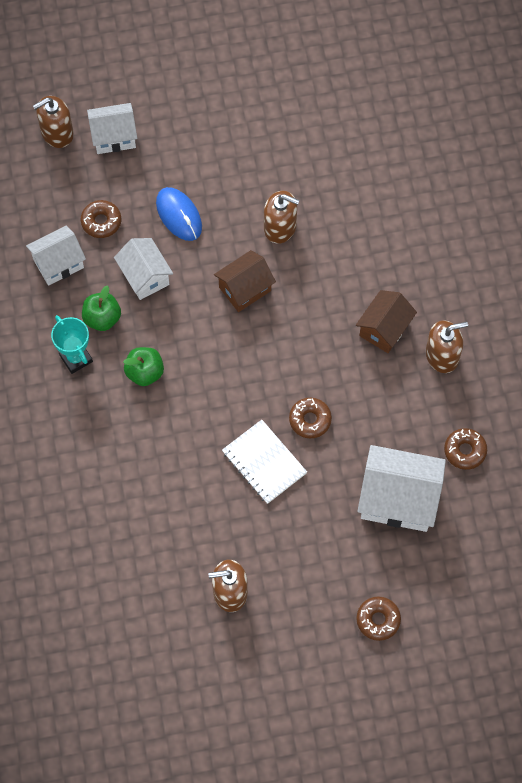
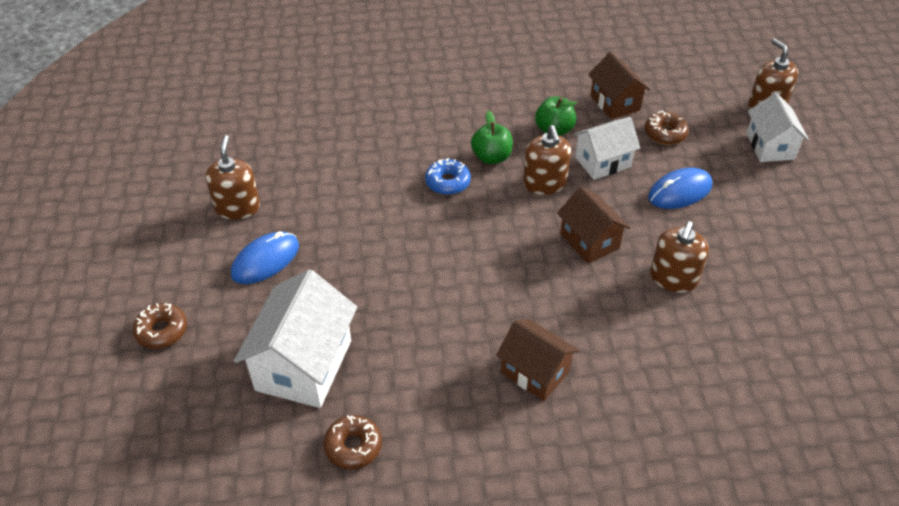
camera: 95 degrees right, 20 degrees down
white house [26,226,86,286] -> brown house [588,52,650,120]
turquoise trophy [51,315,93,374] -> none
white notebook [222,420,307,504] -> none
brown donut [289,398,332,438] -> none
brown soap dispenser [426,320,468,373] -> brown soap dispenser moved to [523,125,571,195]
none -> blue mouse [231,231,299,284]
none -> blue donut [425,158,471,195]

